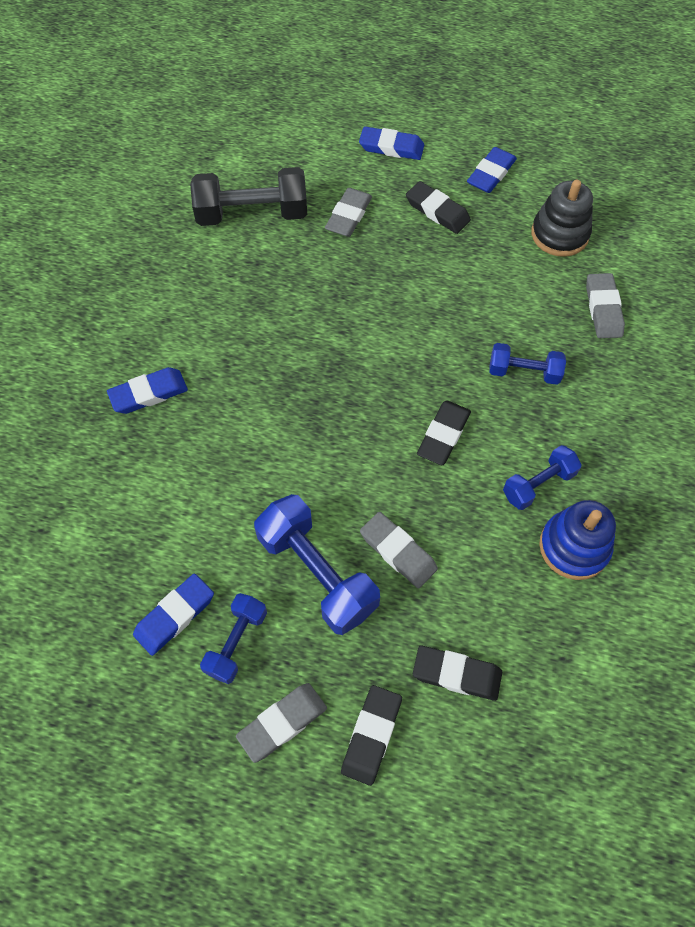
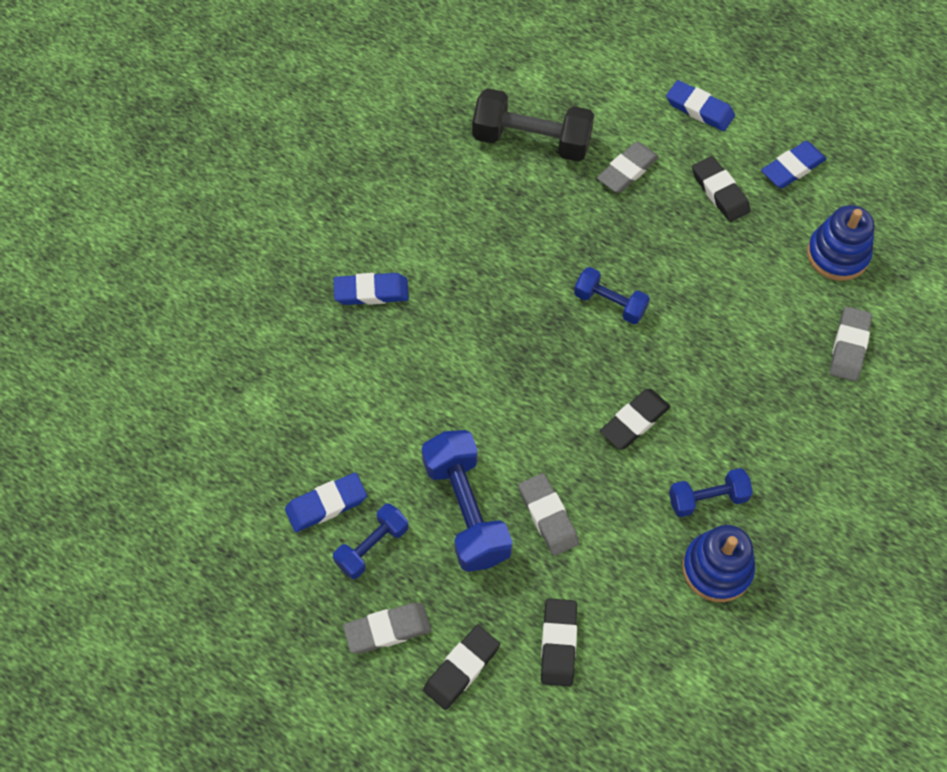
camera: 20 degrees right, 0 degrees up
black eraser [413,645,502,701] -> black eraser turned 60 degrees clockwise [541,598,577,686]
blue dumbbell [489,343,566,385] -> blue dumbbell moved to [574,267,650,324]
black stacking toy [531,180,593,257] -> blue stacking toy [807,205,875,281]

